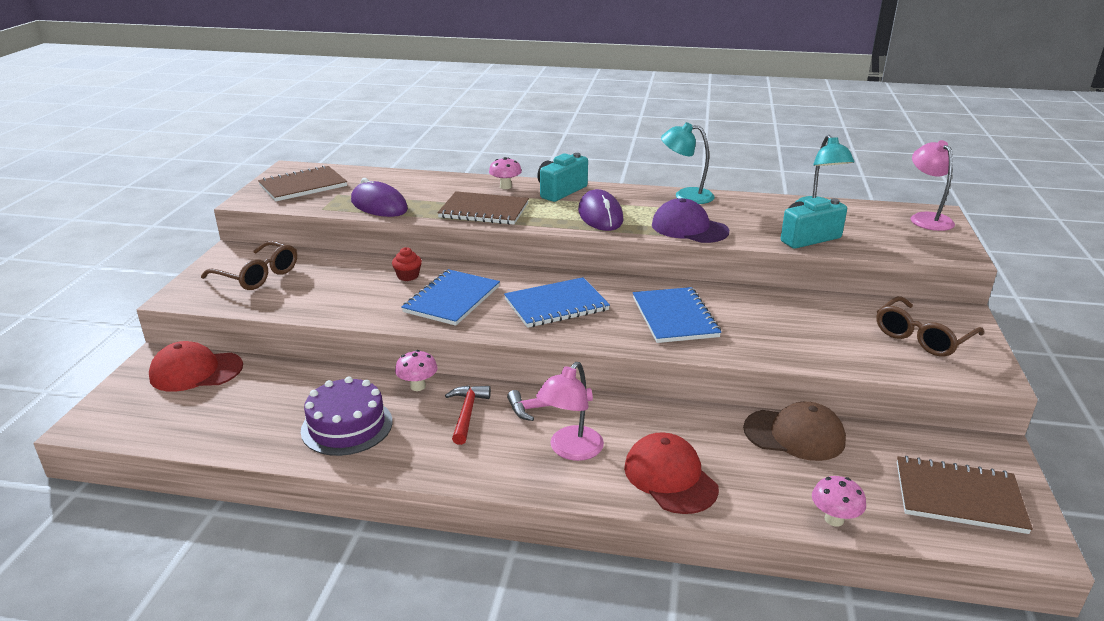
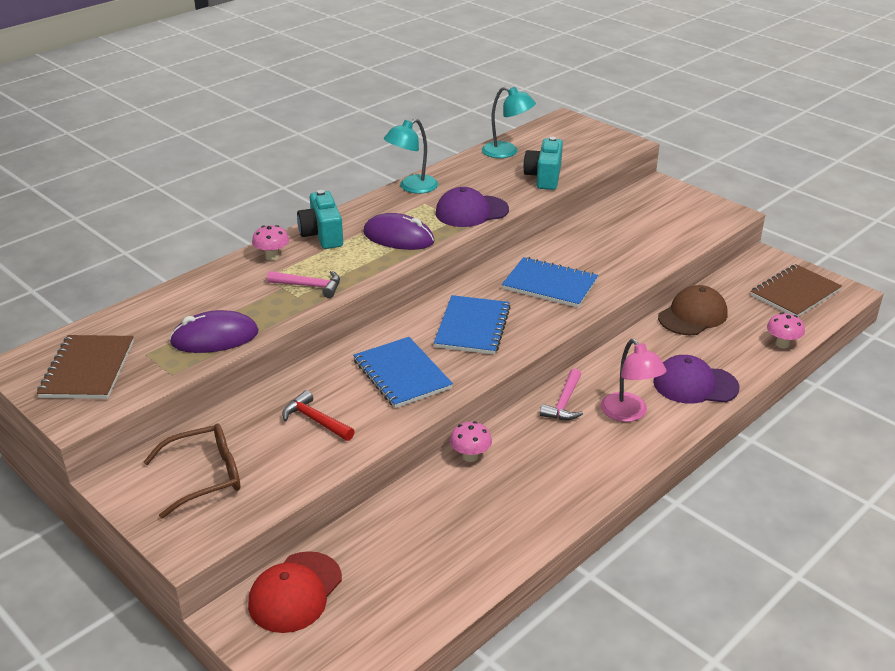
camera: 55 degrees left, 5 degrees up
purple cake [301,376,392,456] -> none
red cupcake [392,247,422,281] -> none
brown notebook [437,191,529,225] -> pink hammer [267,271,340,298]
red hammer [445,385,491,445] -> red hammer moved to [282,390,355,441]
red cap [624,432,719,514] -> purple cap [653,355,740,404]
brown glasses [876,296,984,357] -> none
pink lamp [911,140,955,231] -> none

